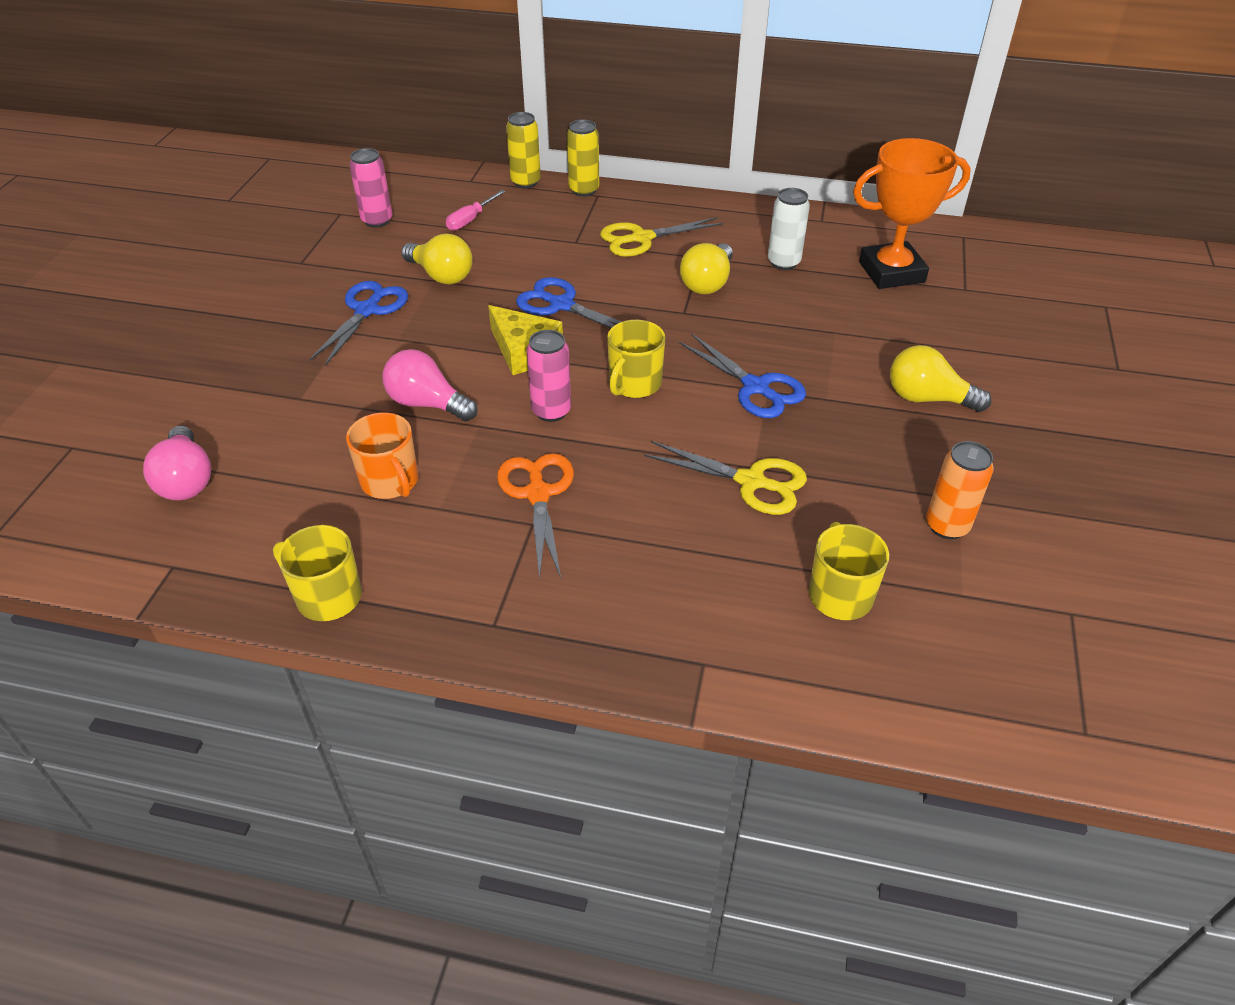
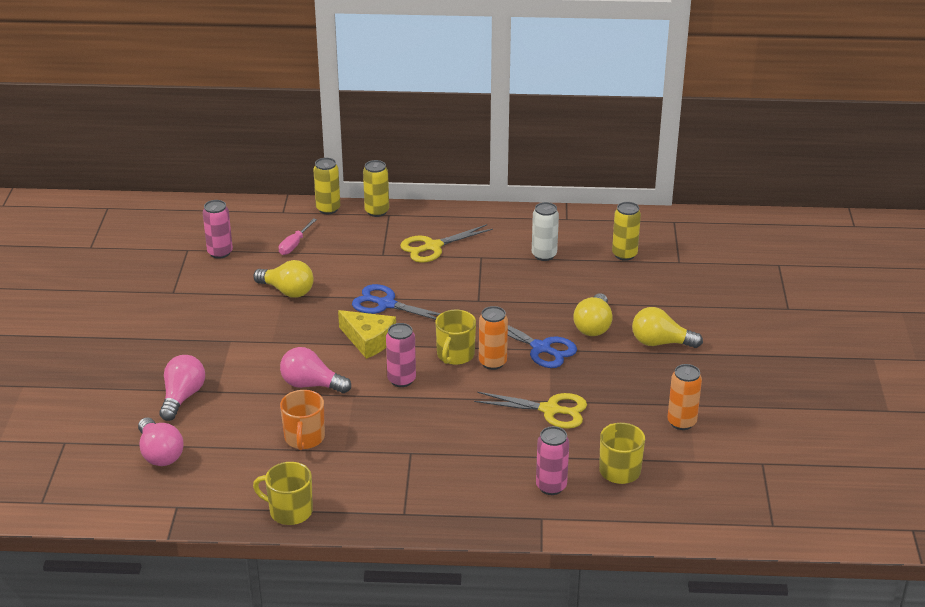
camera: 10 degrees left, 10 degrees down
blue scissors [309,281,408,366] -> none
orange mug [346,412,418,499] -> orange mug turned 45 degrees clockwise [280,390,325,450]
orange scissors [497,453,574,580] -> none
yellow light bulb [680,243,733,294] -> yellow light bulb moved to [573,293,612,336]
orange trophy [853,138,971,289] -> yellow can [612,202,641,261]
none -> pink light bulb [159,355,205,421]
none -> orange can [479,306,508,370]
none -> pink can [536,426,569,495]

